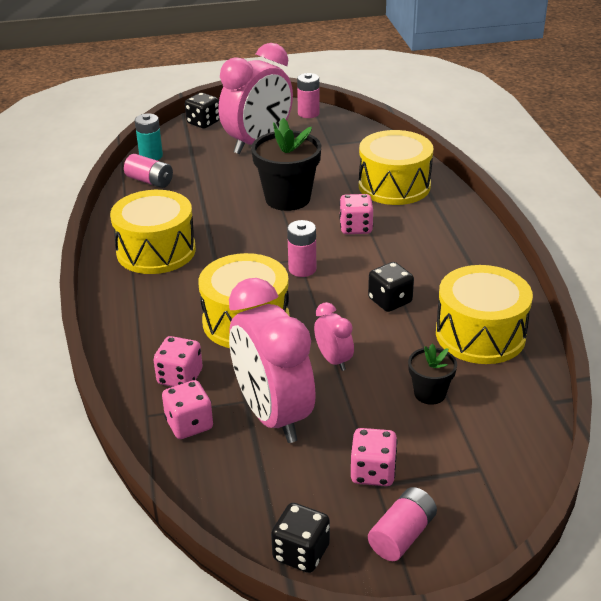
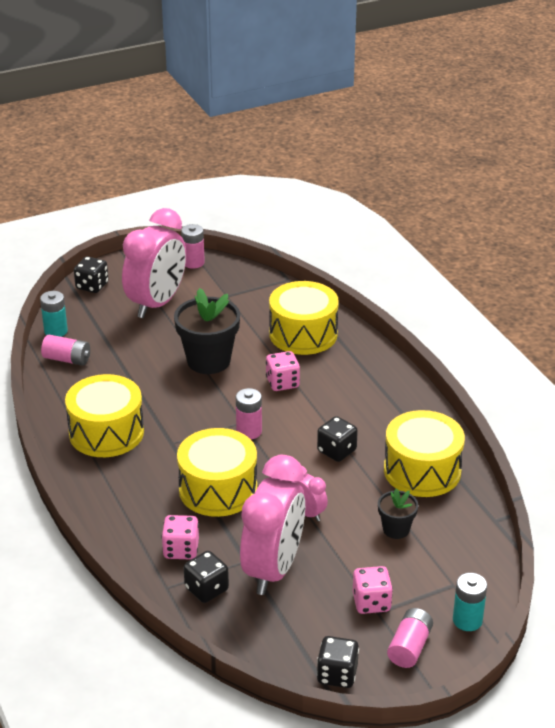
camera: 15 degrees left, 0 degrees up
pink dice [162,380,213,439] -> black dice [184,551,229,603]
pink clock [229,278,316,443] -> pink clock turned 120 degrees counterclockwise [240,455,305,595]
none -> turquoise battery [453,573,487,631]

